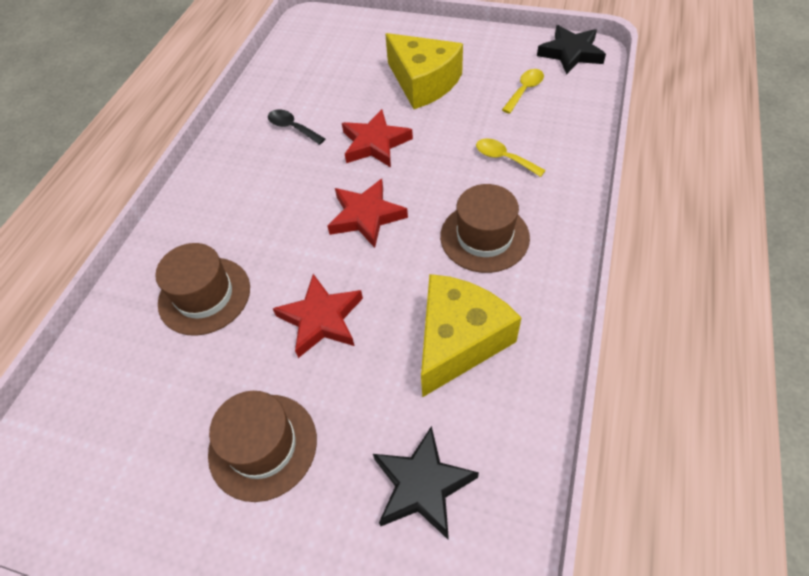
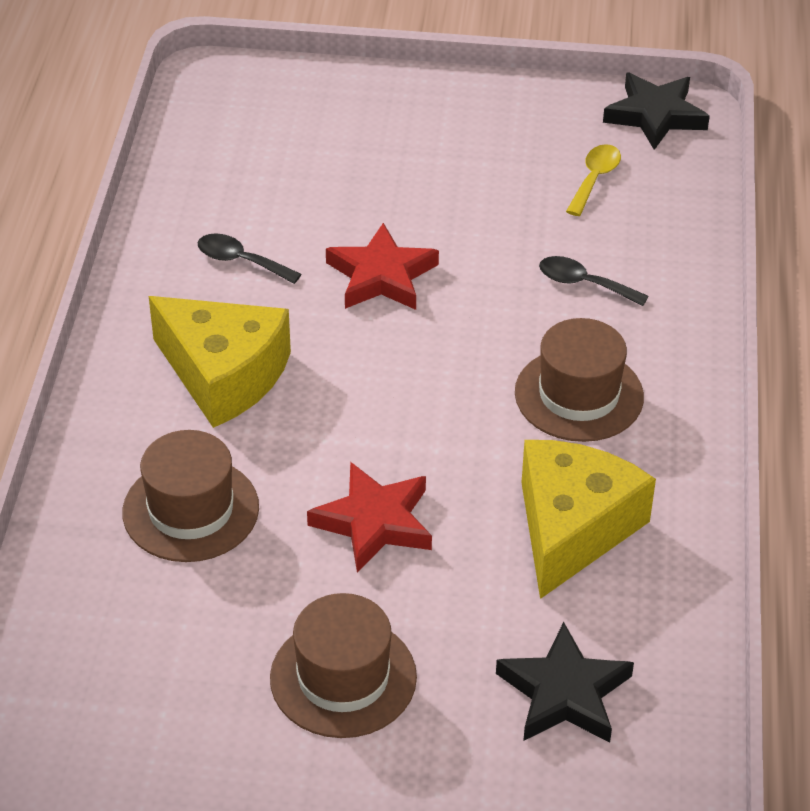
camera: 15 degrees left, 10 degrees down
red star [327,179,408,248] -> none
yellow cheese [385,33,463,109] -> yellow cheese moved to [149,296,291,428]
yellow spoon [476,139,546,177] -> black spoon [539,256,649,306]

